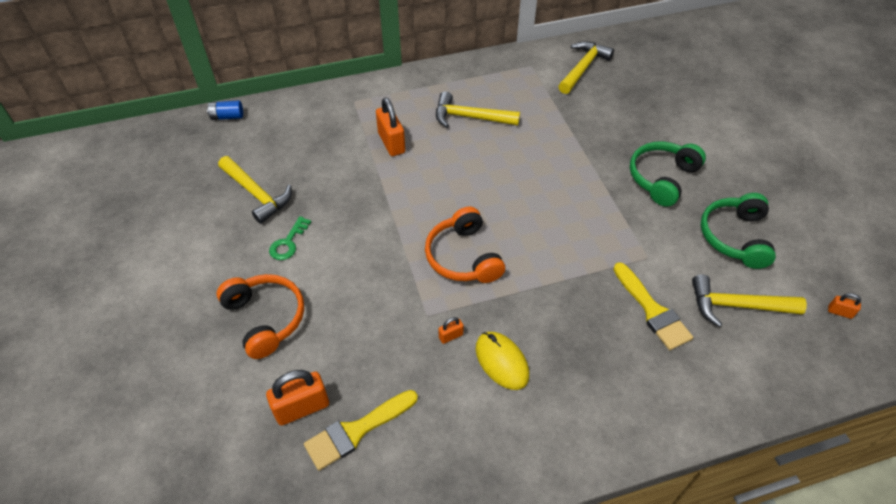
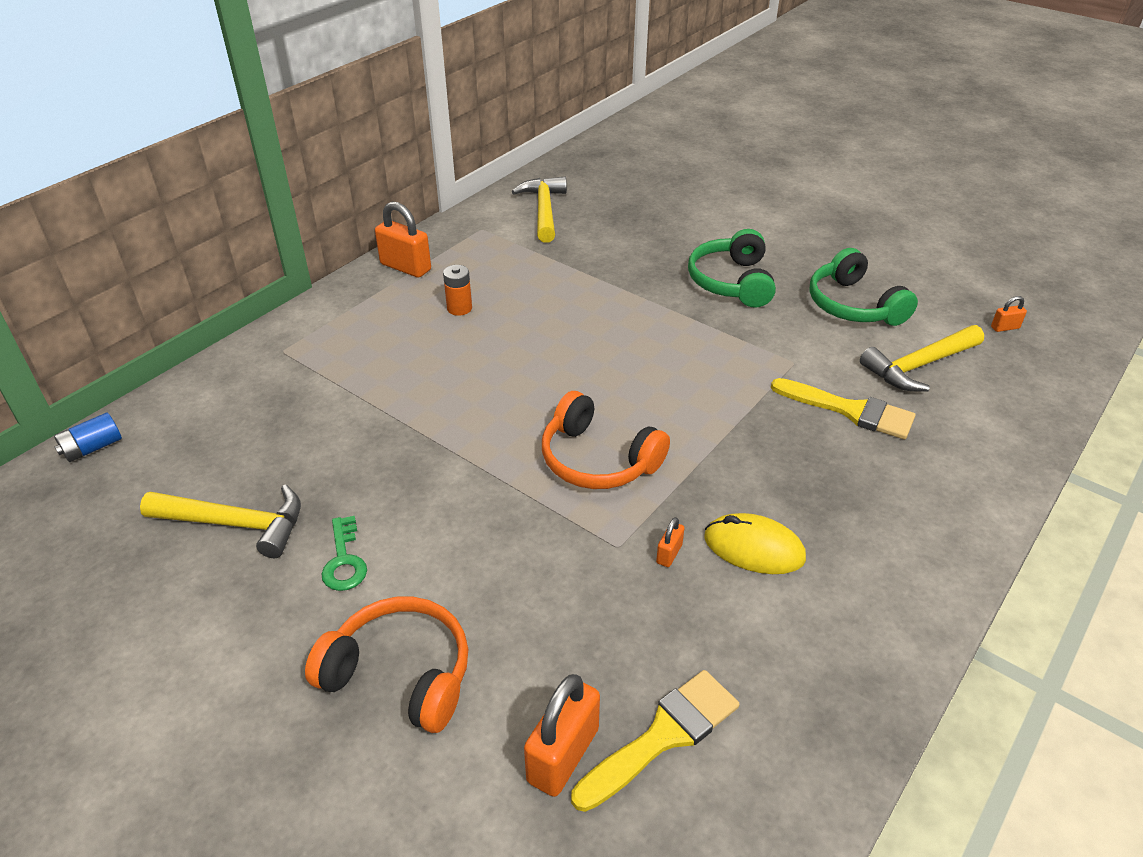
camera: 35 degrees left, 10 degrees down
yellow brush [304,390,418,471] -> yellow brush turned 150 degrees counterclockwise [571,670,740,812]
orange padlock [376,97,405,156] -> orange padlock moved to [375,202,431,278]
yellow hammer [436,91,520,128] -> orange battery [443,265,472,316]

